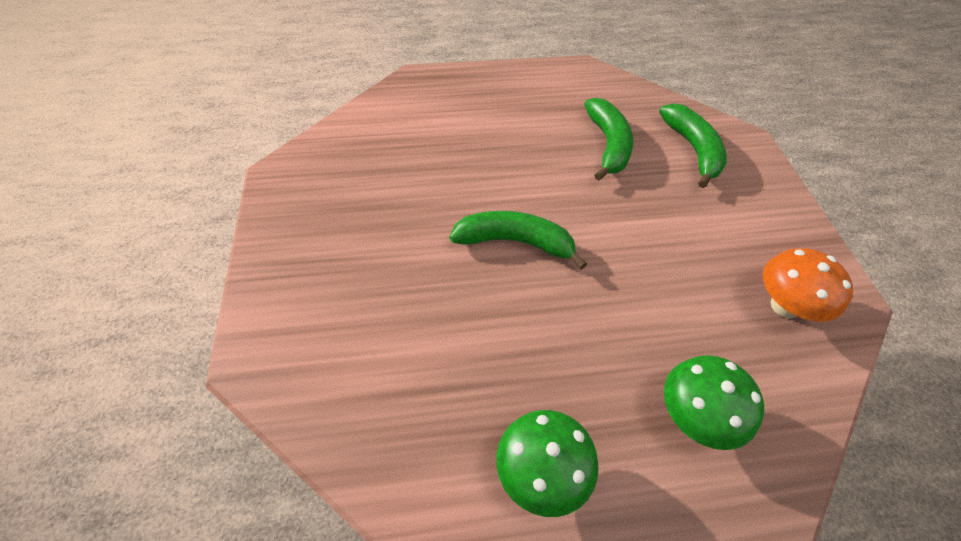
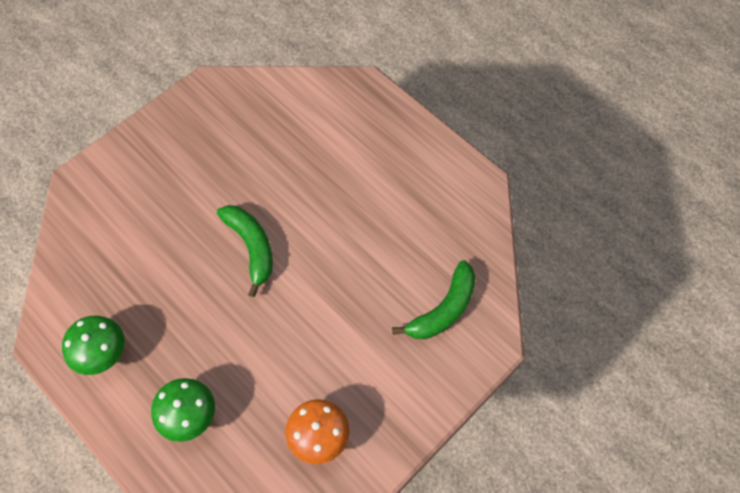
camera: 55 degrees right, 10 degrees up
green banana [584,98,633,181] -> none

